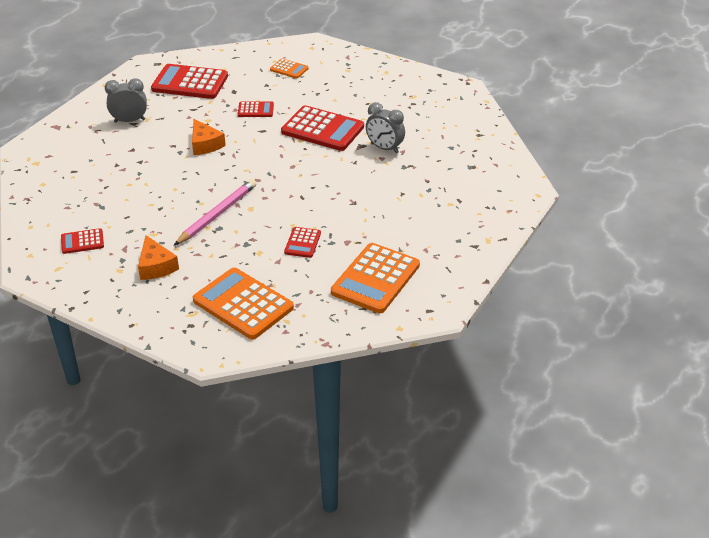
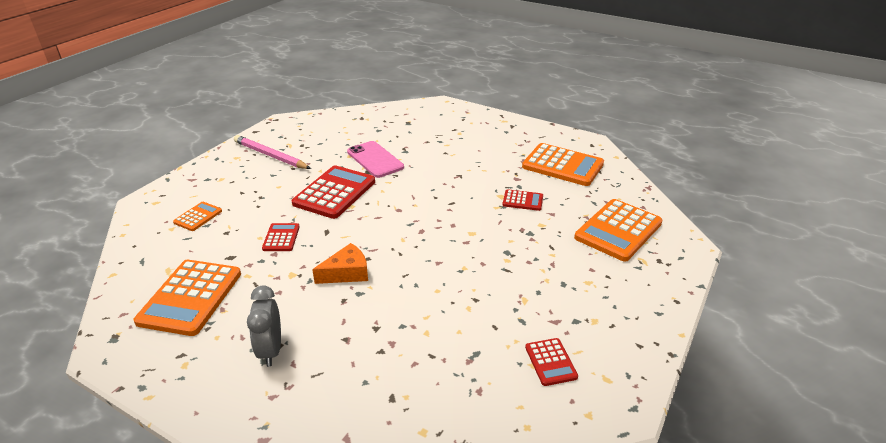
camera: 90 degrees left, 5 degrees down
orange cheese [138,235,179,280] -> none
red calculator [151,64,228,99] -> orange calculator [134,260,241,336]
pink pencil [174,179,256,245] -> pink pencil moved to [234,135,311,169]
grey clock [366,102,405,153] -> pink phone [347,141,404,178]

